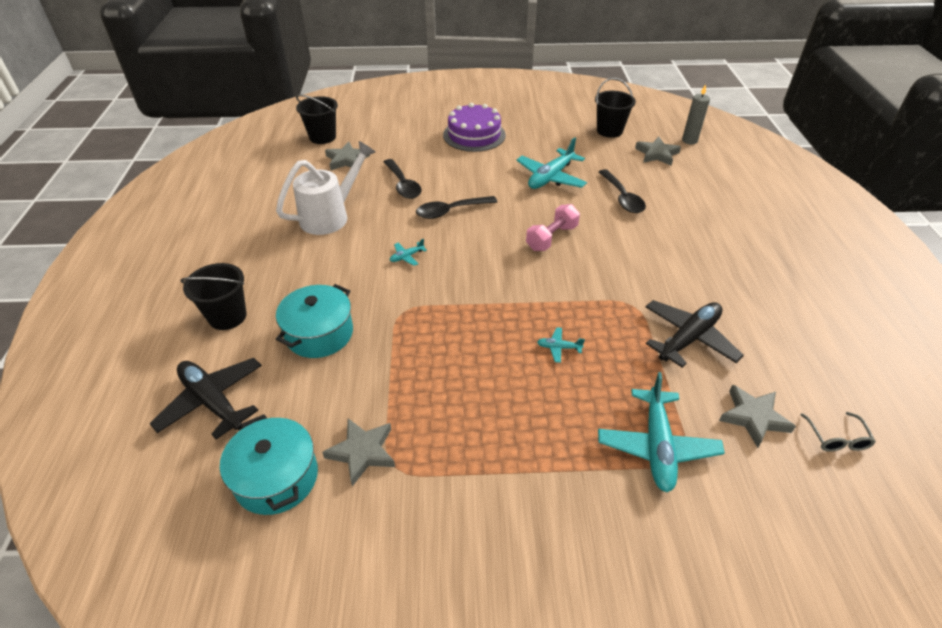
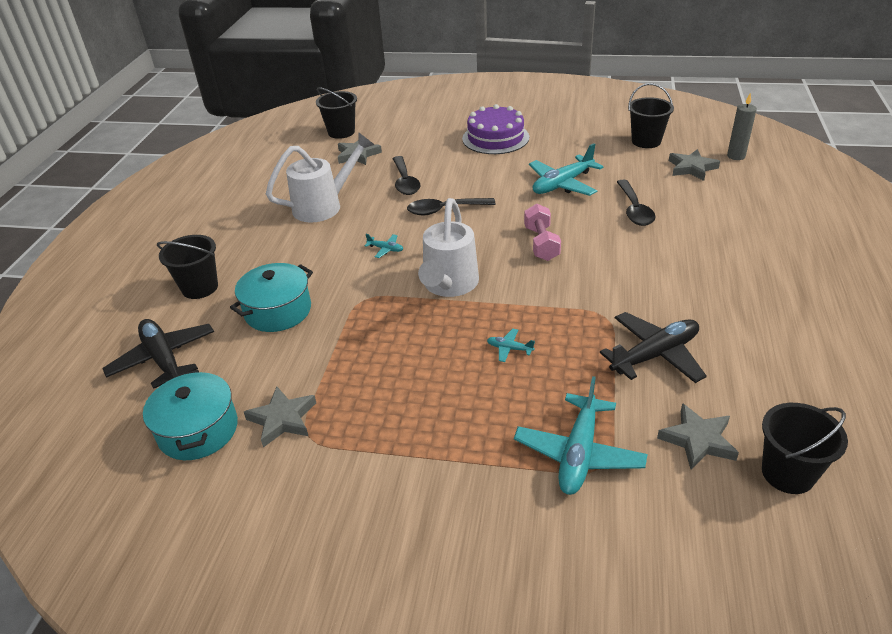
camera: 15 degrees right, 5 degrees down
turquoise plane [390,239,427,266] -> turquoise plane turned 135 degrees counterclockwise [364,234,403,258]
pink dumbbell [526,204,580,251] -> pink dumbbell turned 60 degrees counterclockwise [524,204,561,261]
grey glasses [800,412,876,452] -> black bucket [762,403,848,494]
none -> white watering can [418,198,479,297]

